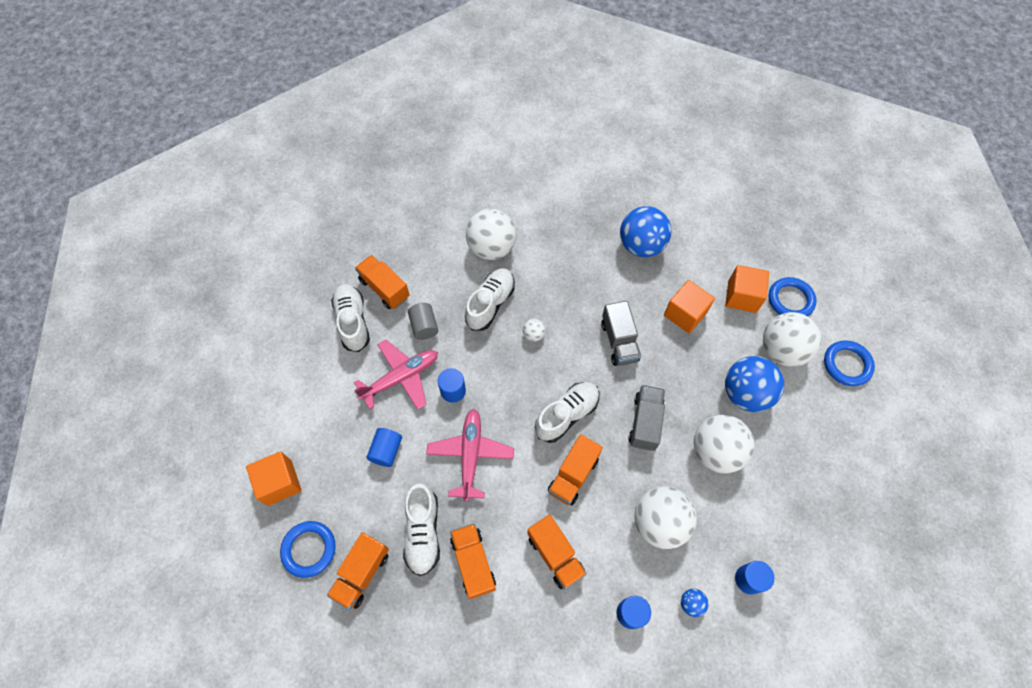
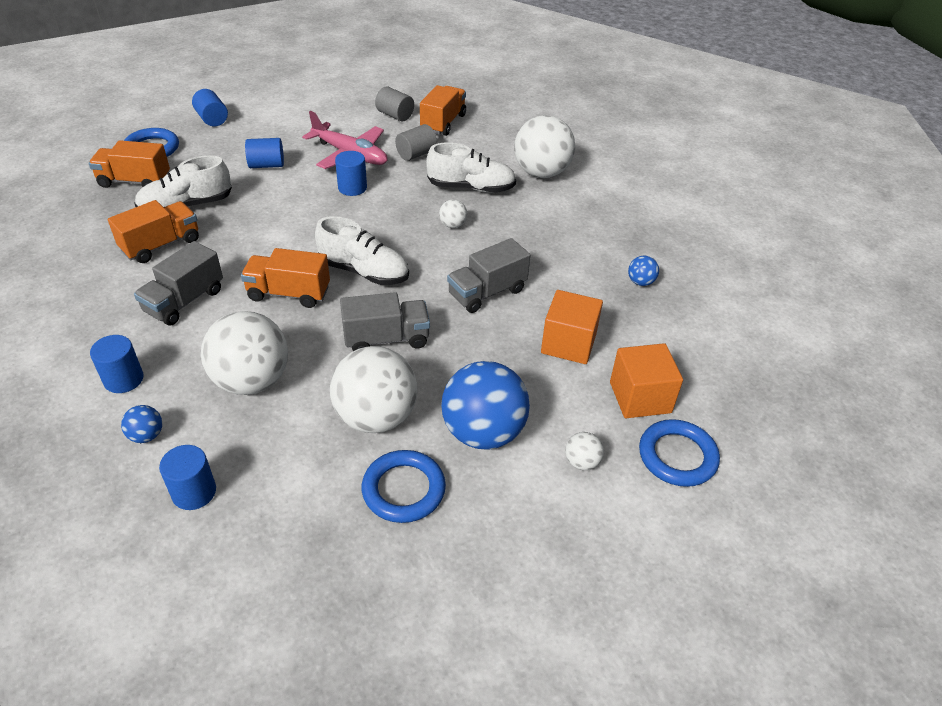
camera: 65 degrees right, 20 degrees down
orange cube [246,451,302,506] -> blue cylinder [192,89,228,126]
white shoe [331,284,370,352] -> grey cylinder [375,86,414,121]
pink plane [426,409,514,502] -> none
orange truck [527,514,587,590] -> grey truck [134,241,223,326]
blue ball [620,206,671,257] -> blue ball [628,256,659,286], size x0.43
white ball [763,312,821,367] -> white ball [565,432,604,470], size x0.43
blue ring [824,340,875,386] -> blue ring moved to [362,450,446,523]

